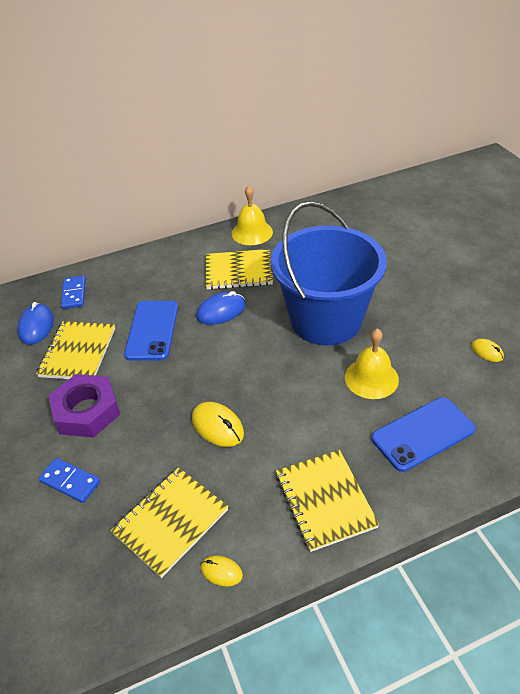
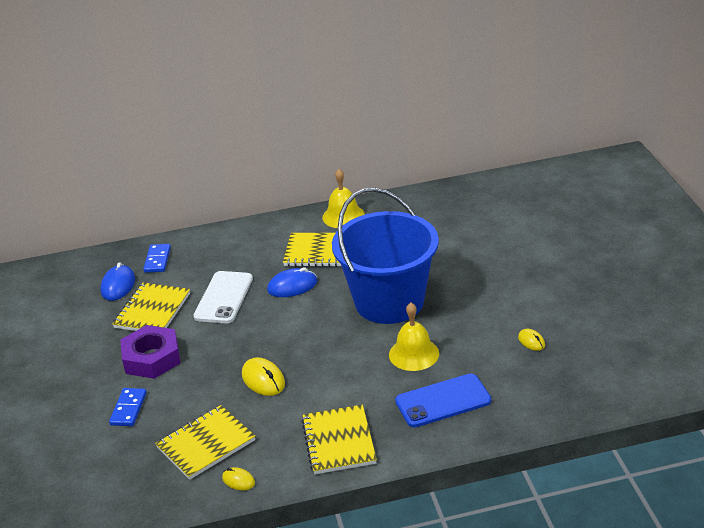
camera: 10 degrees right, 10 degrees down
blue domino [38,458,101,503] -> blue domino turned 60 degrees clockwise [109,388,147,426]
blue phone [124,301,178,361] -> white phone [193,271,253,323]

